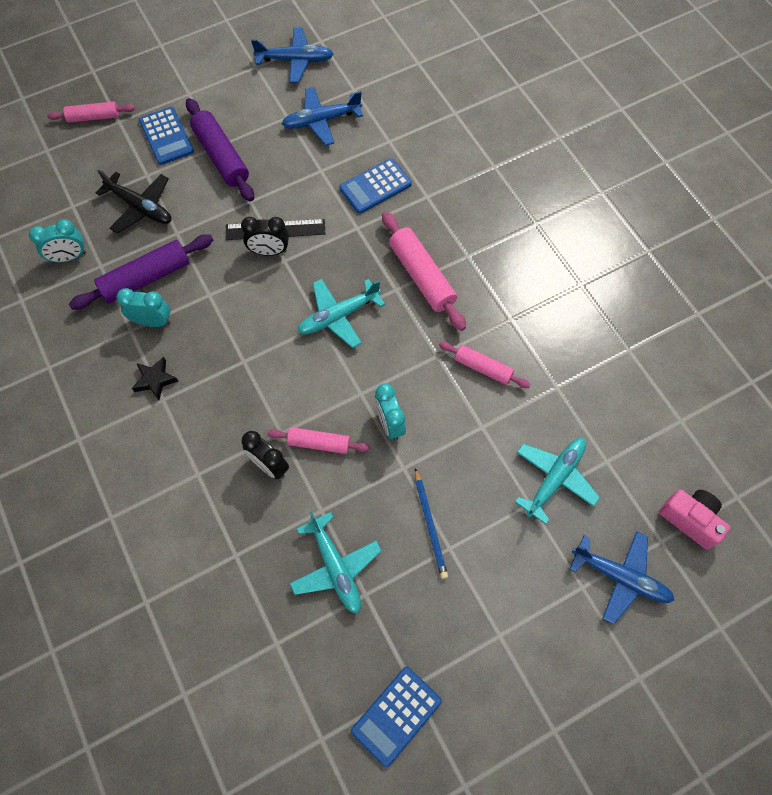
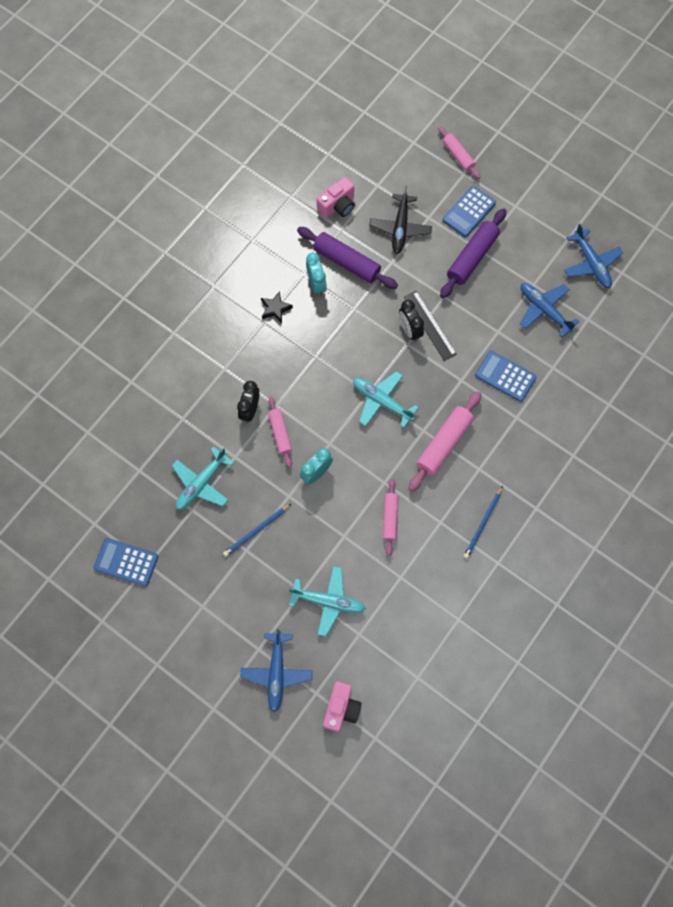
camera: 65 degrees right, 5 degrees up
turquoise clock [29,219,86,263] -> pink camera [317,177,354,218]
none -> blue pencil [463,486,503,559]

